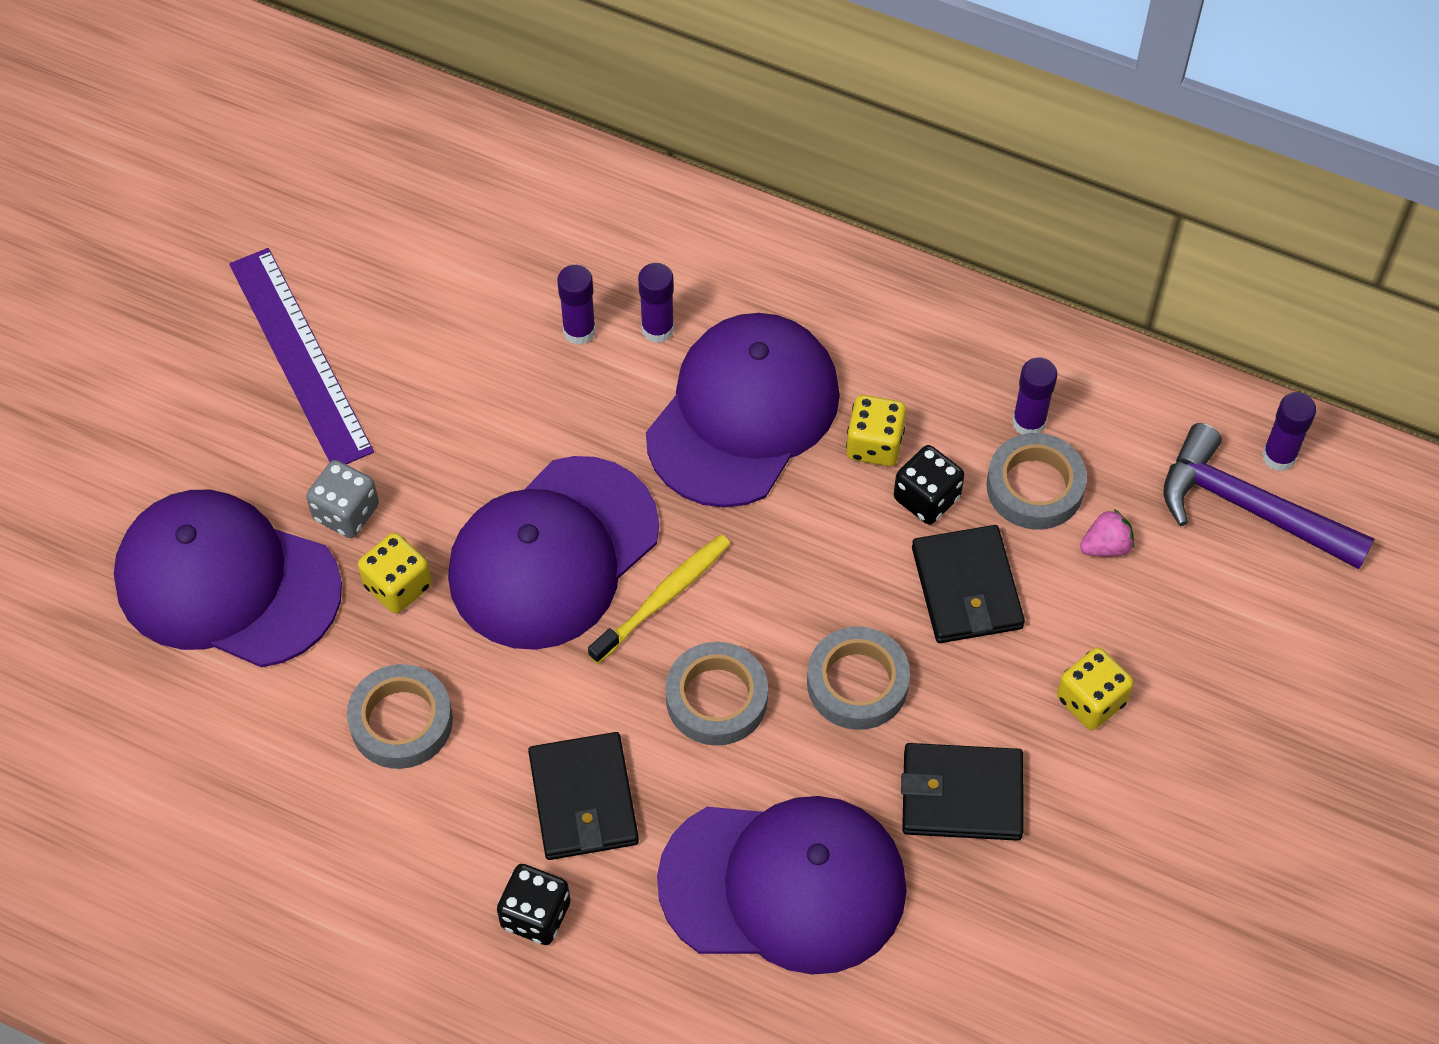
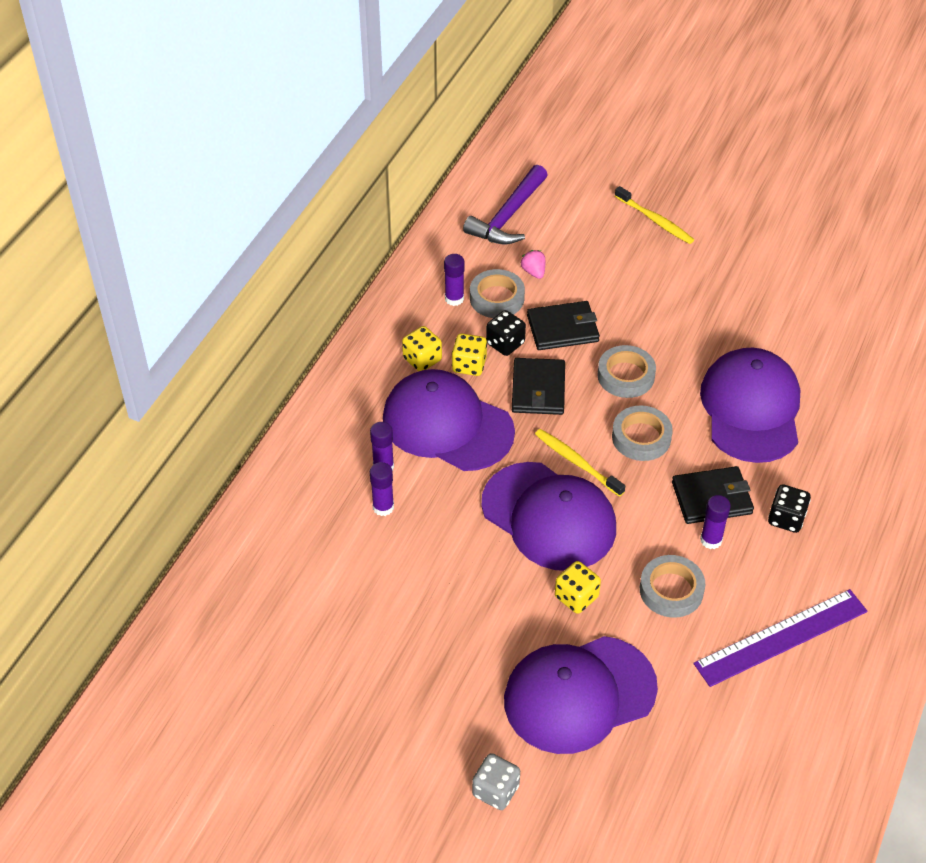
camera: 90 degrees left, 10 degrees down
purple cap [114,490,342,668] -> purple cap turned 45 degrees clockwise [504,636,658,754]
purple ruler [229,248,374,464] -> purple ruler moved to [693,589,868,687]
grey dice [306,460,379,538] -> grey dice moved to [472,753,520,810]
black wallet [901,743,1024,841] -> black wallet moved to [512,358,565,415]
yellow dice [1057,647,1134,730] -> yellow dice moved to [402,326,442,371]
purple glue stick [1262,392,1316,471] -> purple glue stick moved to [700,495,731,549]
none -> yellow toothbrush [615,186,694,244]

